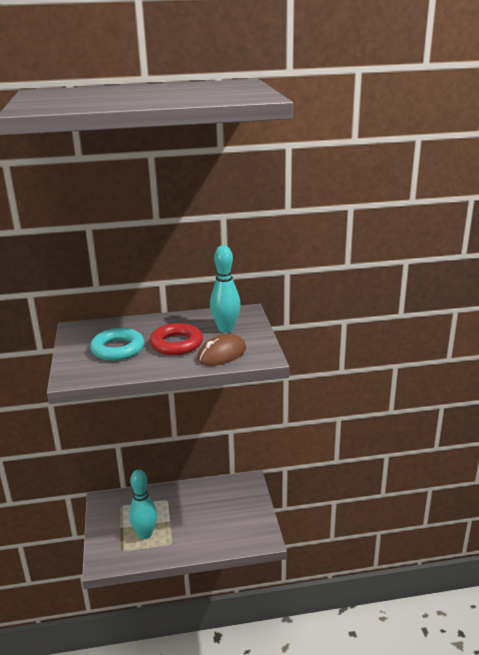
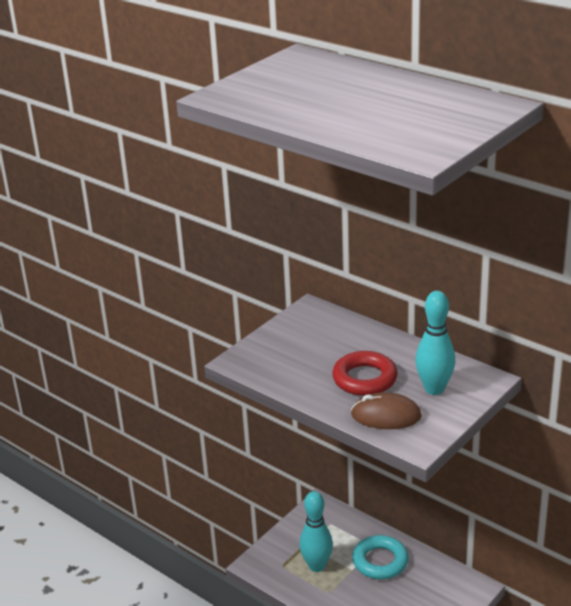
camera: 50 degrees right, 5 degrees up
turquoise ring [90,328,144,361] -> turquoise ring moved to [352,535,408,579]

